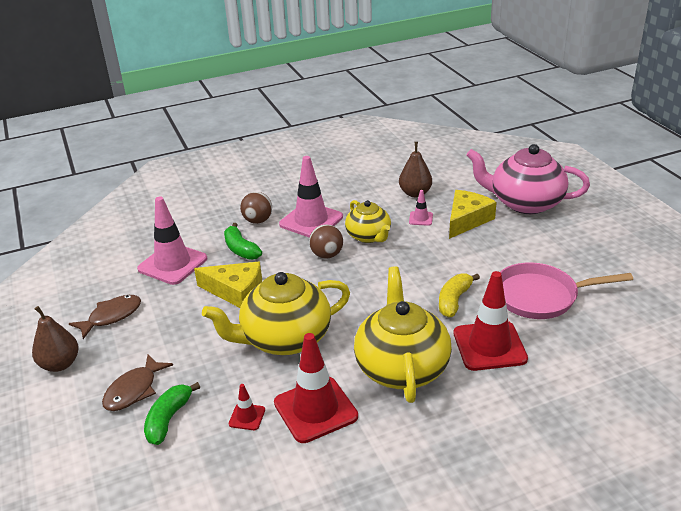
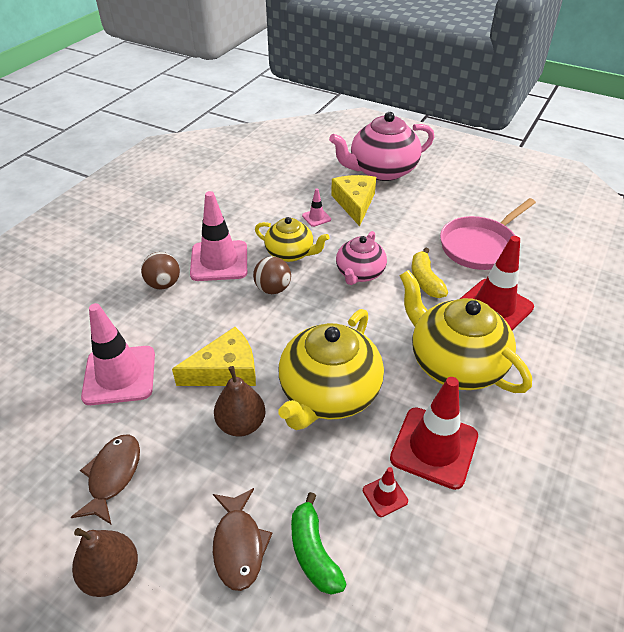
camera: 40 degrees left, 10 degrees up
green banana [224,223,262,260] -> none
brown pear [399,142,432,197] -> brown pear moved to [214,366,266,437]
none -> pink teapot [336,231,387,285]

